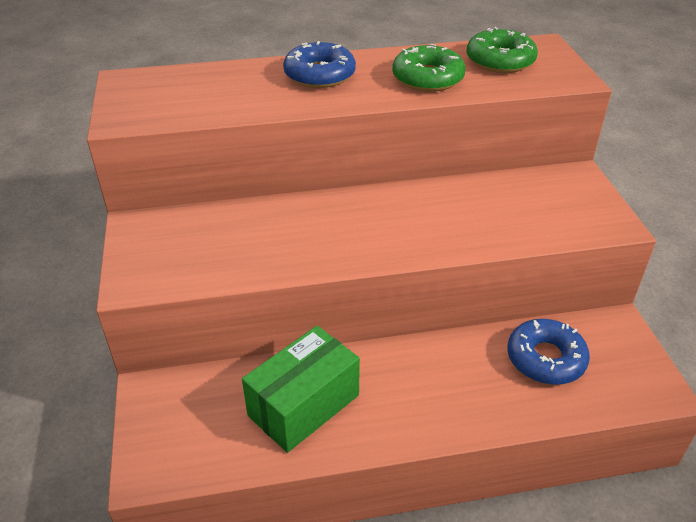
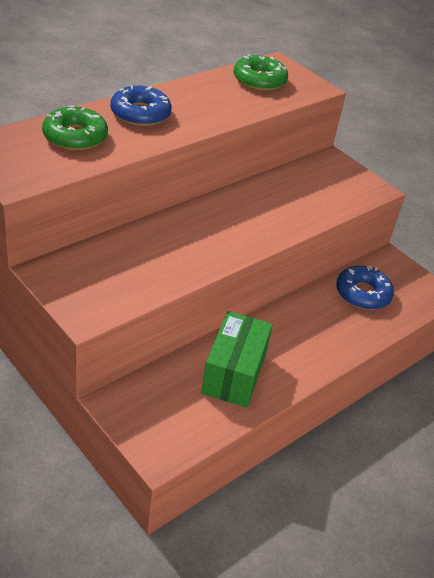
camera: 35 degrees left, 0 degrees up
green donut [392,44,466,92] -> green donut moved to [42,106,108,151]

